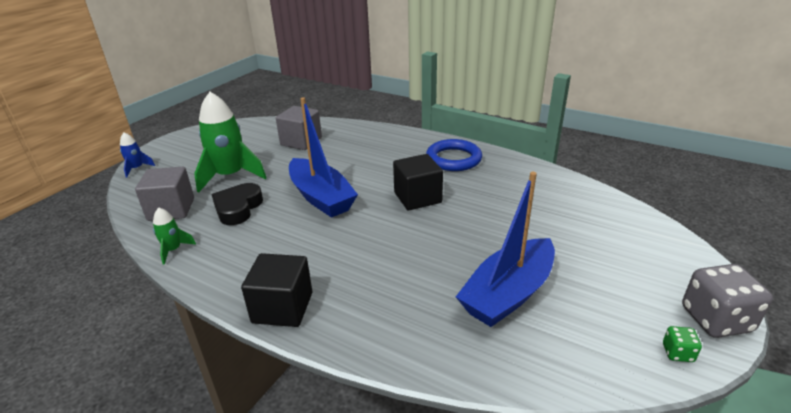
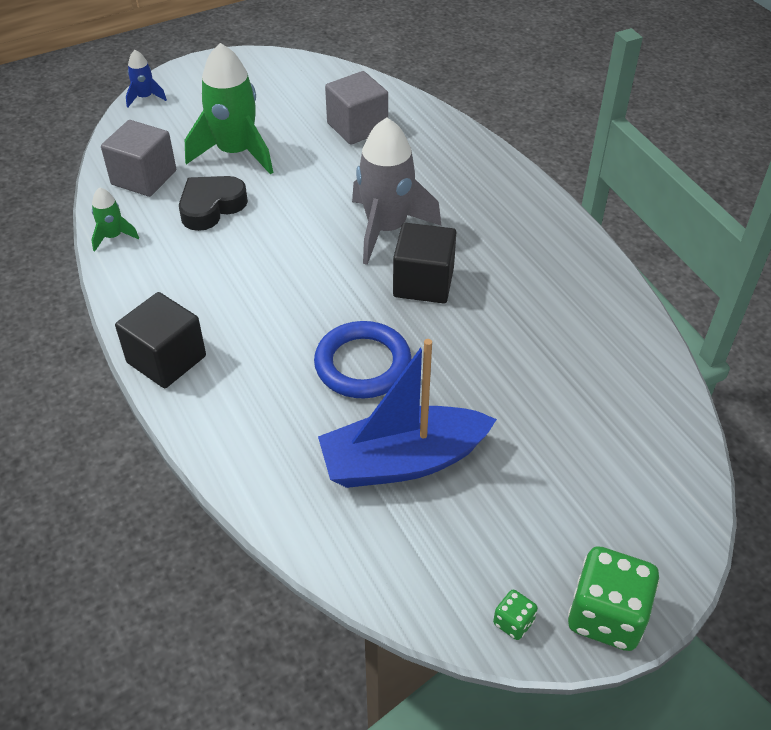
camera: 30 degrees right, 15 degrees up
blue boat [289,97,358,218] -> none
blue ring [426,139,482,171] -> blue ring moved to [314,321,412,398]
grey dice [682,264,773,338] -> green dice [568,546,660,651]
none -> grey rocket [352,118,441,265]

